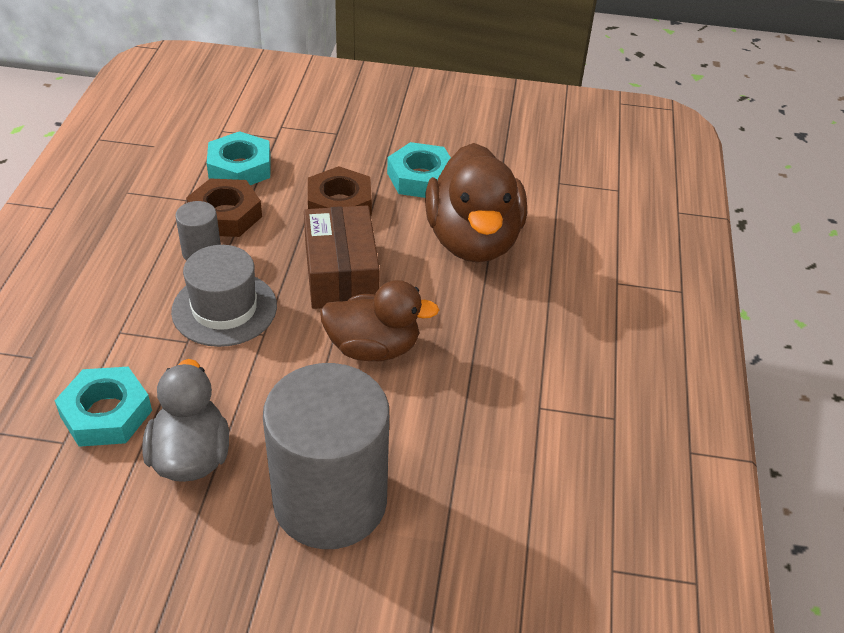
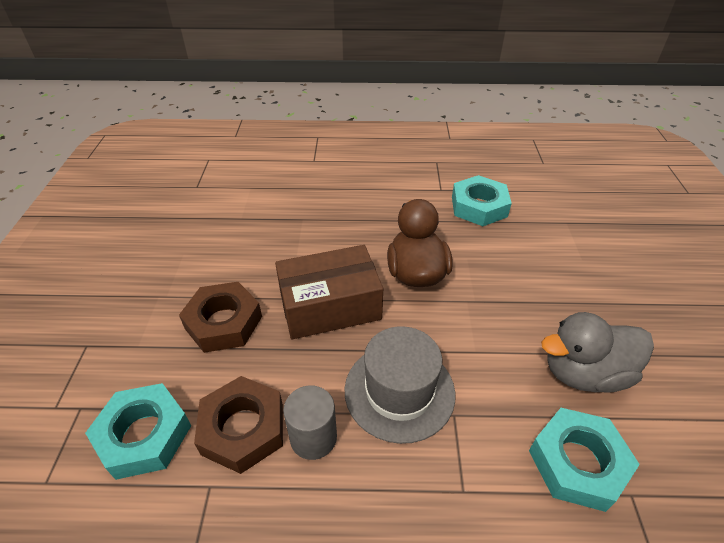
camera: 95 degrees left, 0 degrees up
grey cylinder [263,363,389,549] -> none
turquoise nut [387,142,451,198] -> turquoise nut moved to [452,175,512,226]
brown duck [425,143,527,263] -> none

